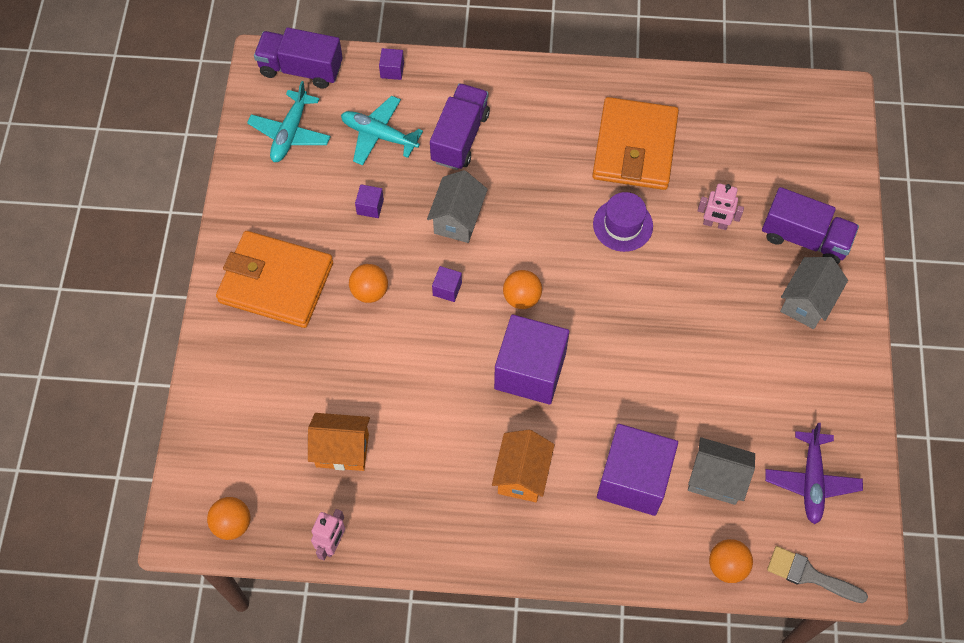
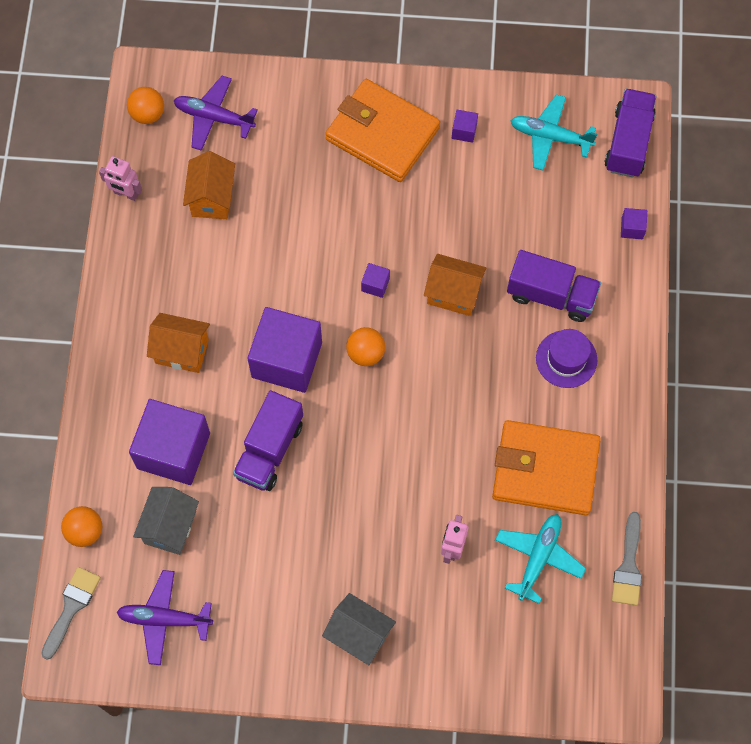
camera: 90 degrees right, 5 degrees up
orange wallet [216,231,333,328] -> orange wallet turned 75 degrees counterclockwise [325,79,440,182]
turquoise plane [341,96,423,165] -> turquoise plane moved to [495,514,586,604]
orange ball [349,264,388,303] -> none
purple cube [355,184,384,218] -> purple cube moved to [452,110,478,143]
grey house [427,170,488,243] -> orange house [424,254,486,316]
purple hat [593,192,653,252] -> purple hat moved to [536,329,597,388]
purple truck [762,187,859,264] -> purple truck moved to [233,390,303,491]
none -> purple plane [174,76,258,151]
none -> grey brush [612,512,642,606]

